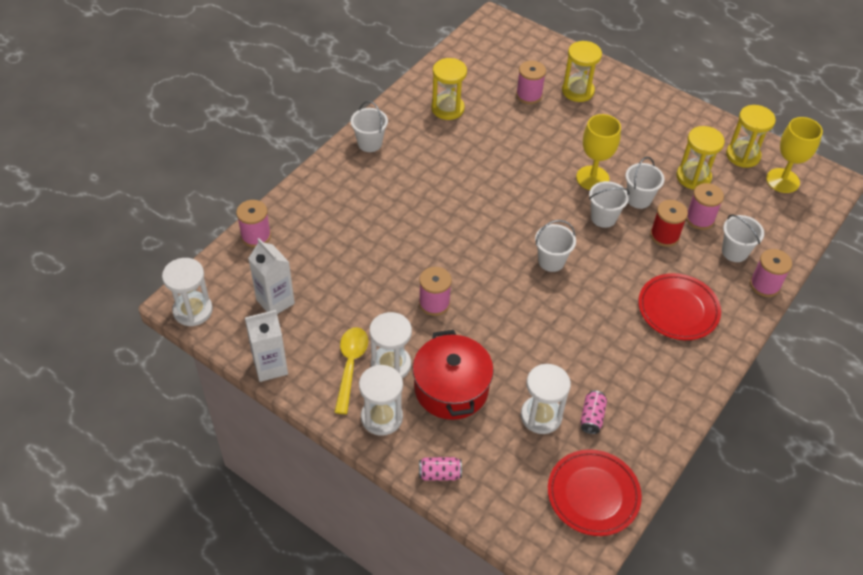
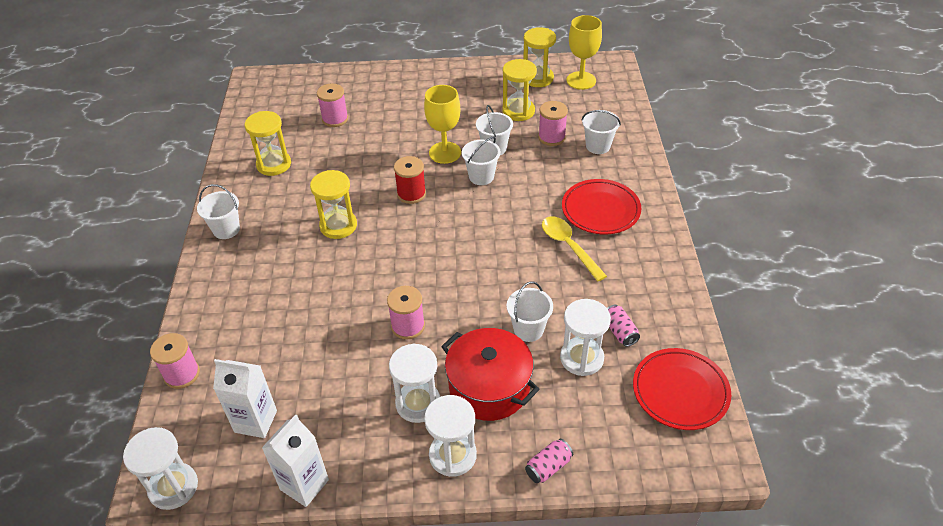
camera: 35 degrees left, 5 degrees down
yellow spoon [334,327,368,414] -> yellow spoon moved to [542,216,607,281]
white bucket [535,220,576,272] -> white bucket moved to [507,282,553,342]
yellow hourglass [562,41,602,102] -> yellow hourglass moved to [310,170,357,239]
red spool [650,200,688,247] -> red spool moved to [394,156,426,204]
pink spool [750,249,792,297] -> none

